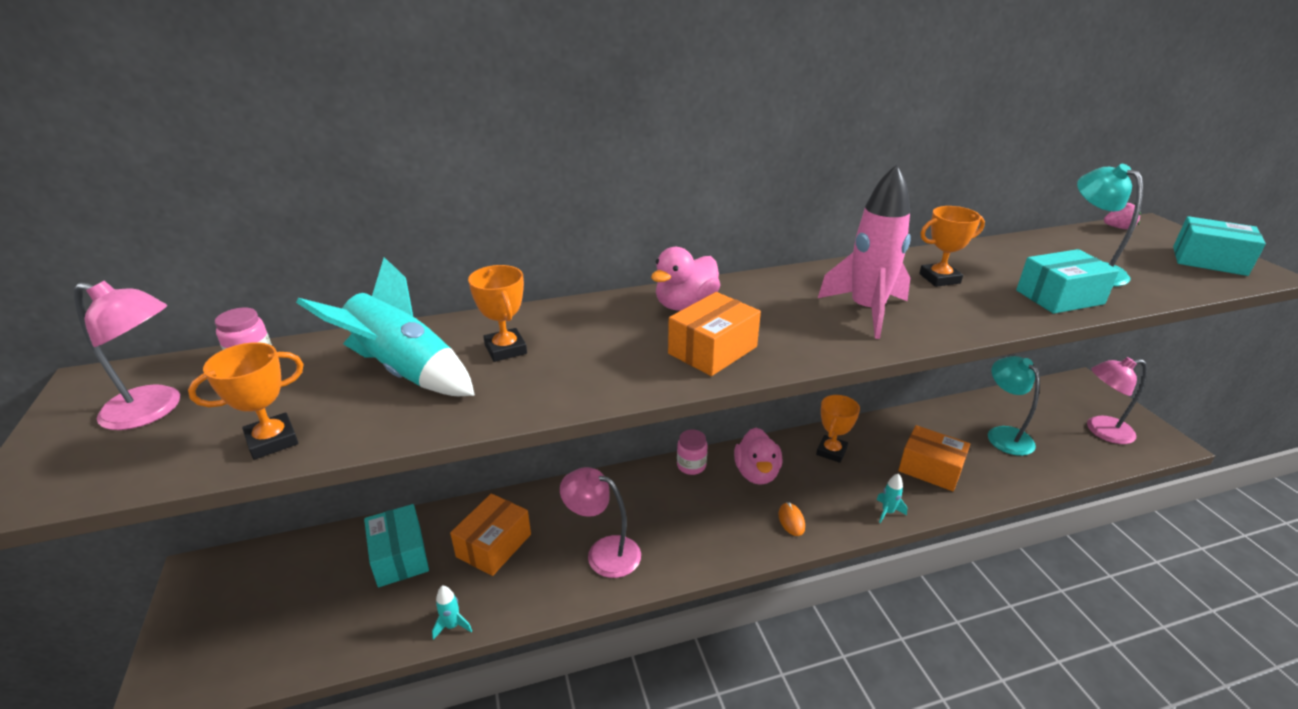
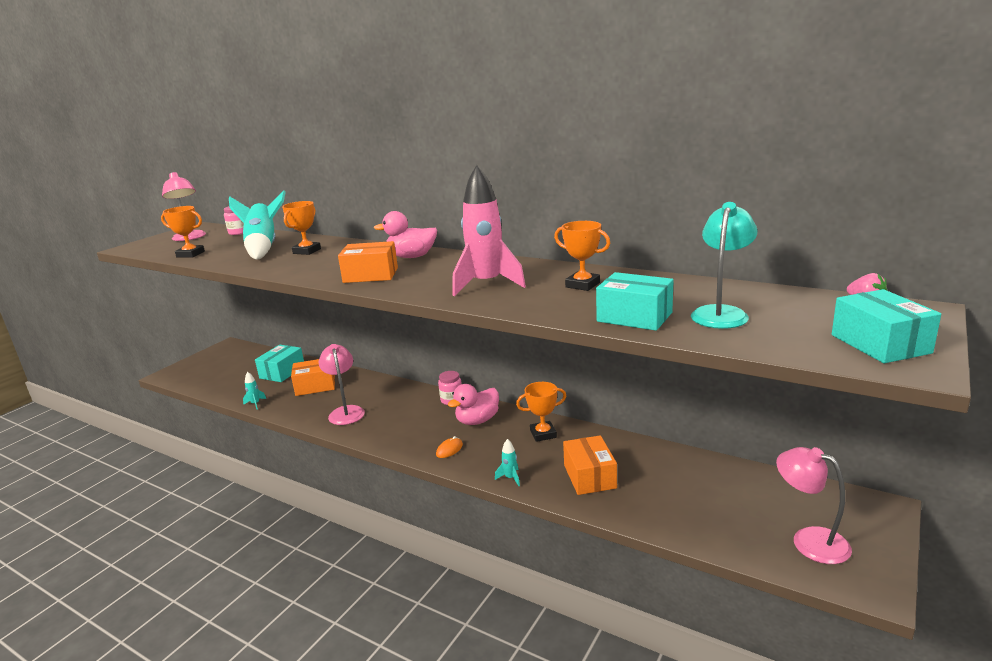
camera: 50 degrees right, 10 degrees down
turquoise lamp [988,356,1040,456] -> none

